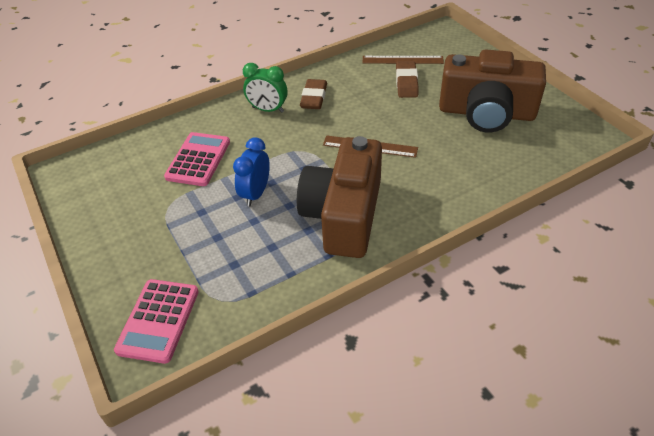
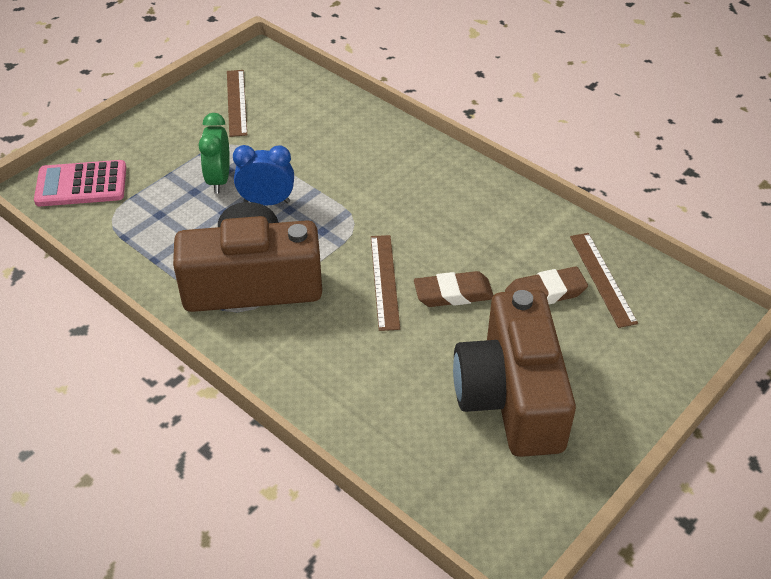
camera: 70 degrees right, 0 degrees up
pink calculator [164,132,230,186] -> none
green clock [243,63,288,113] -> green clock moved to [199,113,230,194]
brown eraser [300,79,327,109] -> brown eraser moved to [414,271,494,307]
none -> brown ruler [227,70,247,137]

